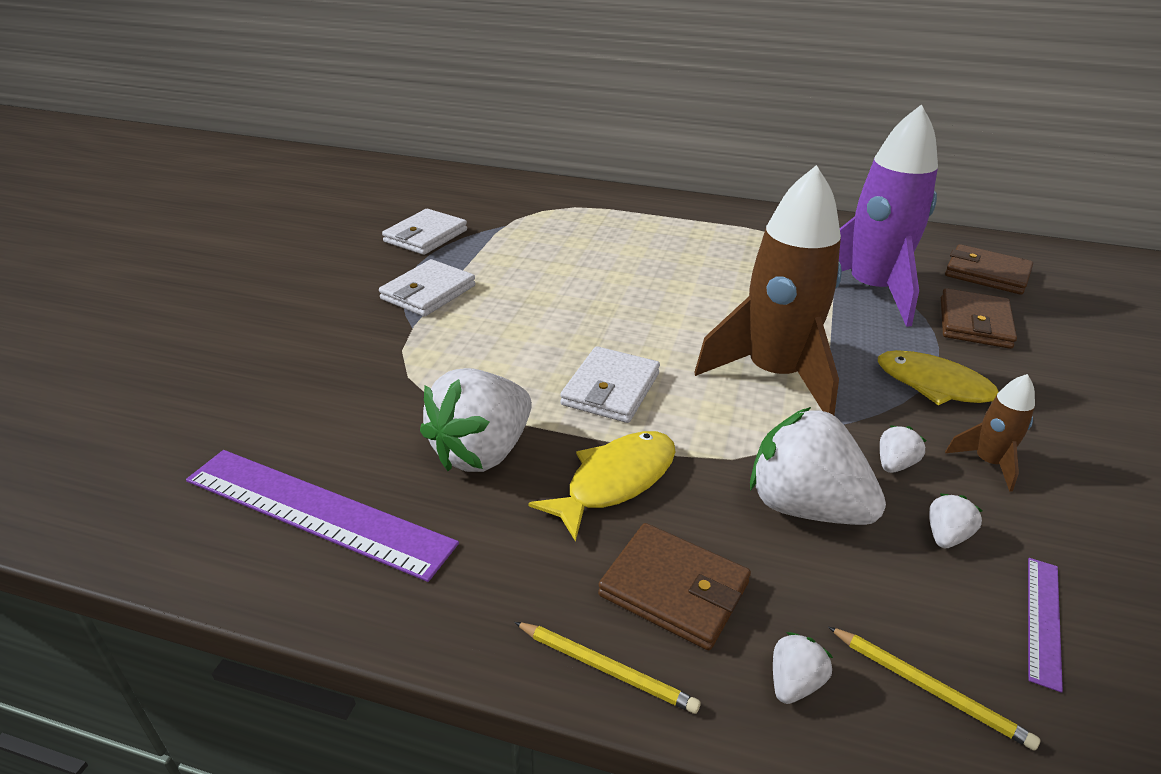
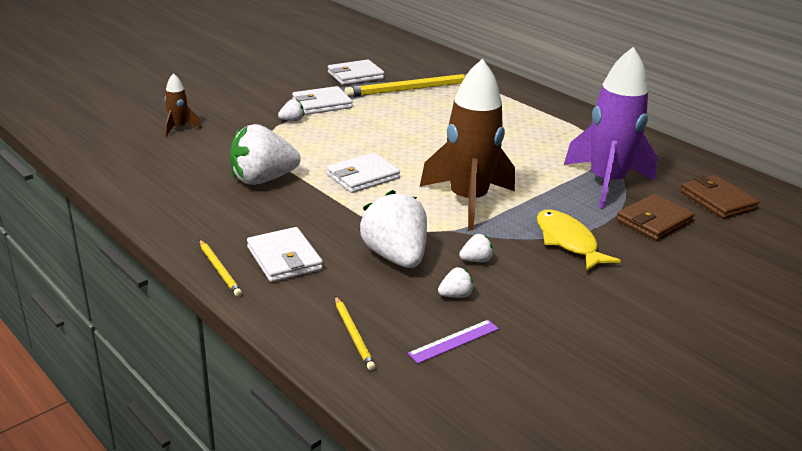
camera: 30 degrees right, 5 degrees down
purple ruler [186,450,459,582] -> none
yellow fish [528,431,676,542] -> none
brown wallet [598,523,751,650] -> white wallet [247,227,323,282]
white strawberry [773,632,833,704] -> white strawberry moved to [278,99,304,121]
brown rocket [945,374,1035,492] -> brown rocket moved to [165,73,201,137]
none -> yellow pencil [344,74,466,97]

